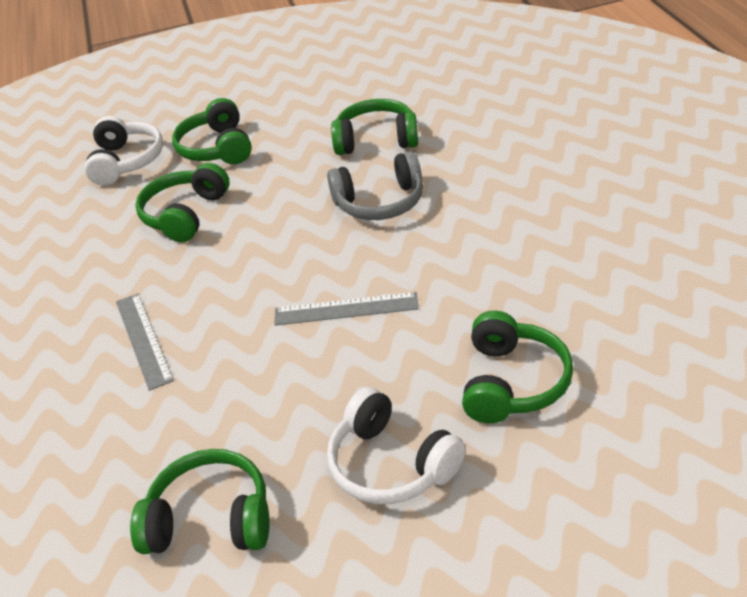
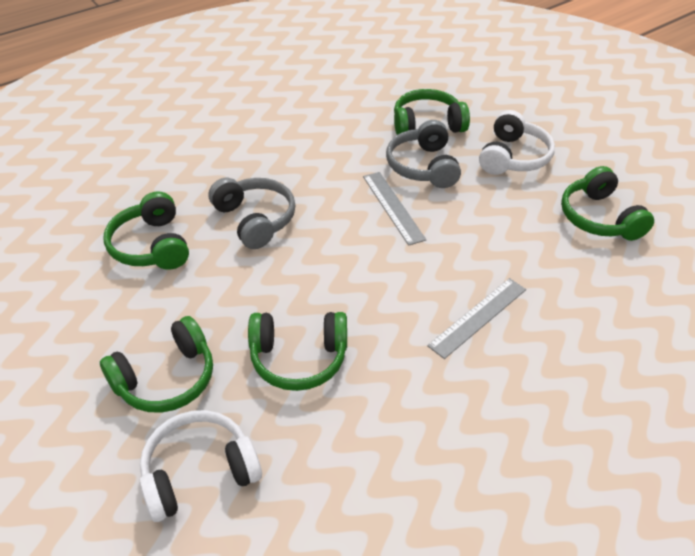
camera: 115 degrees left, 5 degrees up
none -> grey headphones [386,120,461,188]

